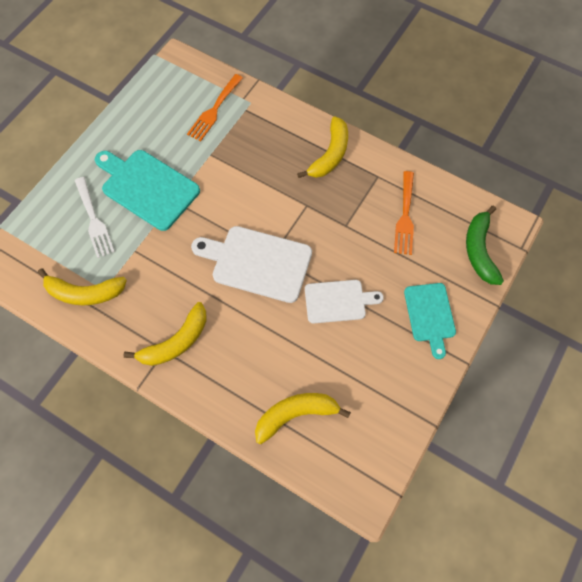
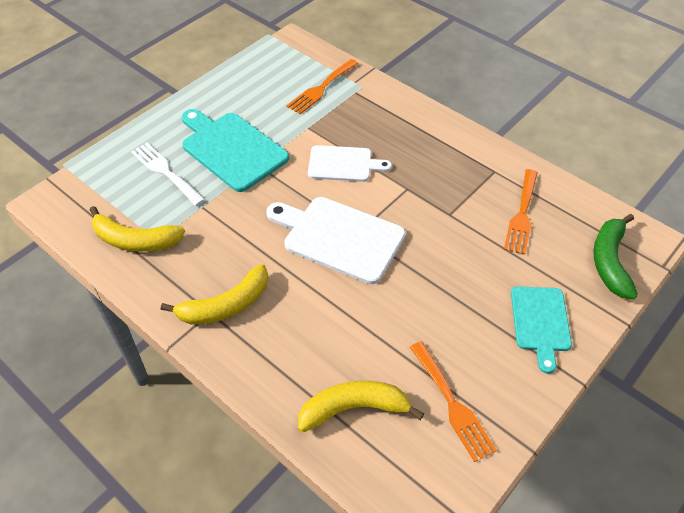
camera: 10 degrees right, 15 degrees down
white fork [75,177,115,258] -> white fork turned 150 degrees clockwise [131,143,205,206]
yellow banana [297,116,348,178] -> none
white cutting board [305,280,384,323] -> white cutting board moved to [308,145,392,182]
none -> orange fork [410,341,497,462]

